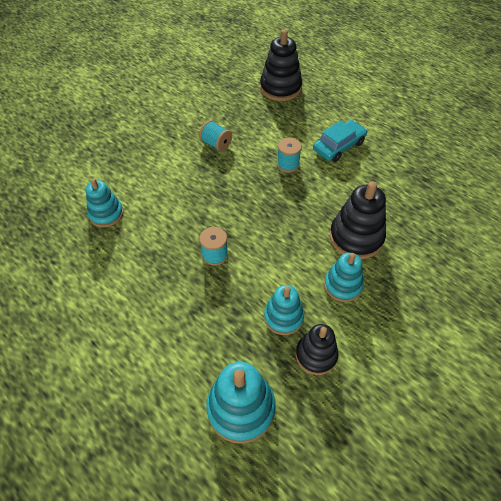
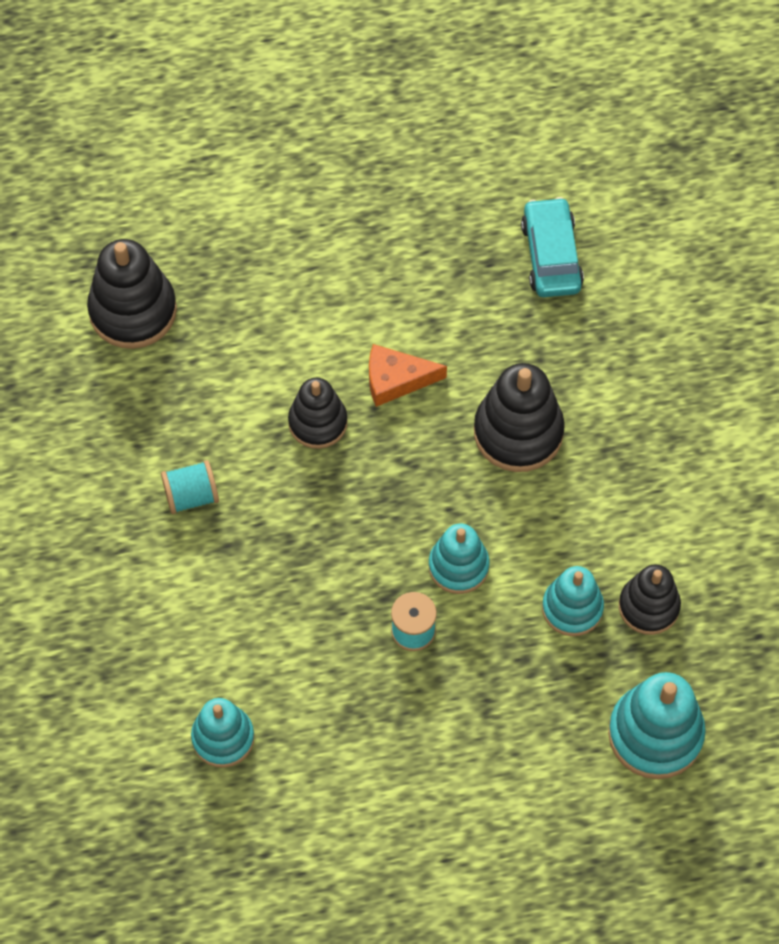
camera: 55 degrees left, 10 degrees up
turquoise spool [277,138,302,173] -> black stacking toy [288,378,348,449]
turquoise car [313,120,367,162] -> turquoise car moved to [521,197,584,297]
turquoise stacking toy [324,253,364,302] -> turquoise stacking toy moved to [428,524,489,594]
none -> orange cheese [369,344,447,407]

